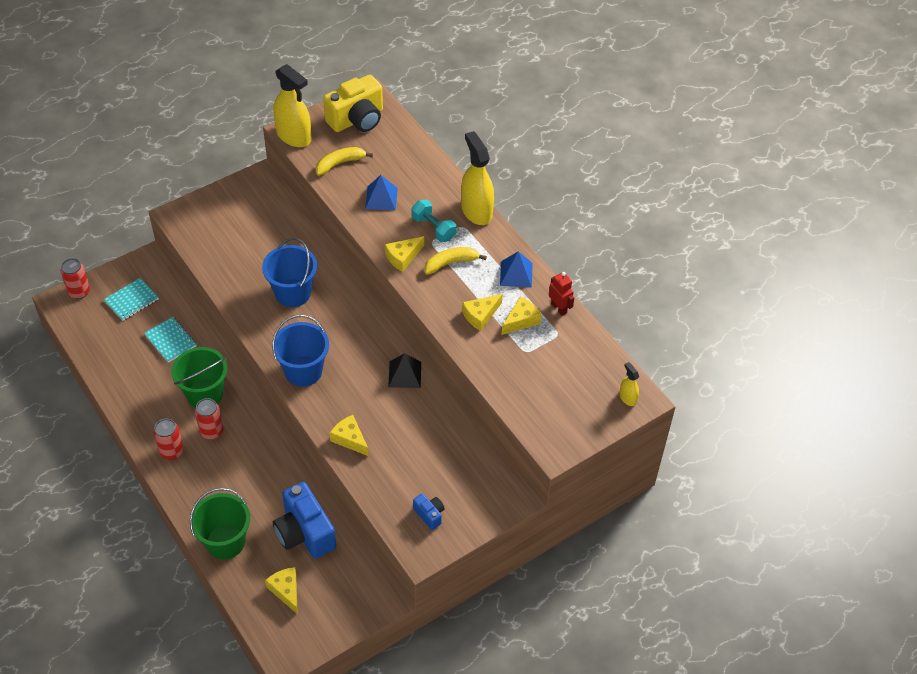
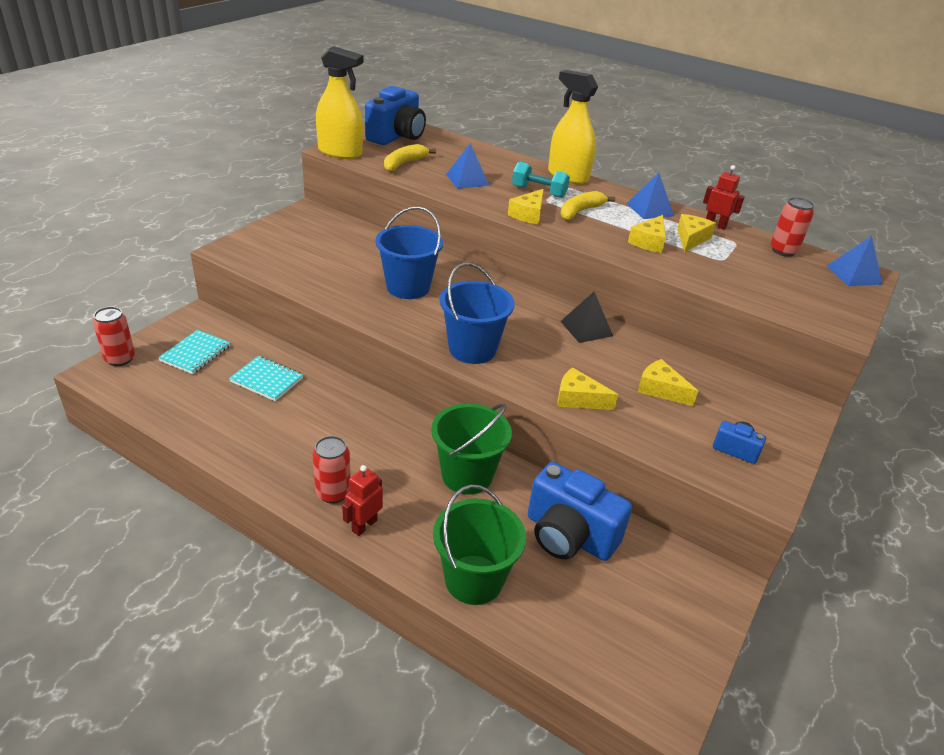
camera: 25 degrees left, 15 degrees down
green bucket [171,347,227,408] -> green bucket moved to [431,403,512,495]
red can [195,398,224,440] -> red can moved to [770,197,814,257]
yellow cheese [265,567,298,614] -> yellow cheese moved to [637,359,698,406]
yellow camera [323,75,383,132] -> blue camera [365,86,426,145]
yellow spray bottle [619,362,639,406] -> blue pyramid [827,236,882,286]
none -> red robot [342,465,383,536]

